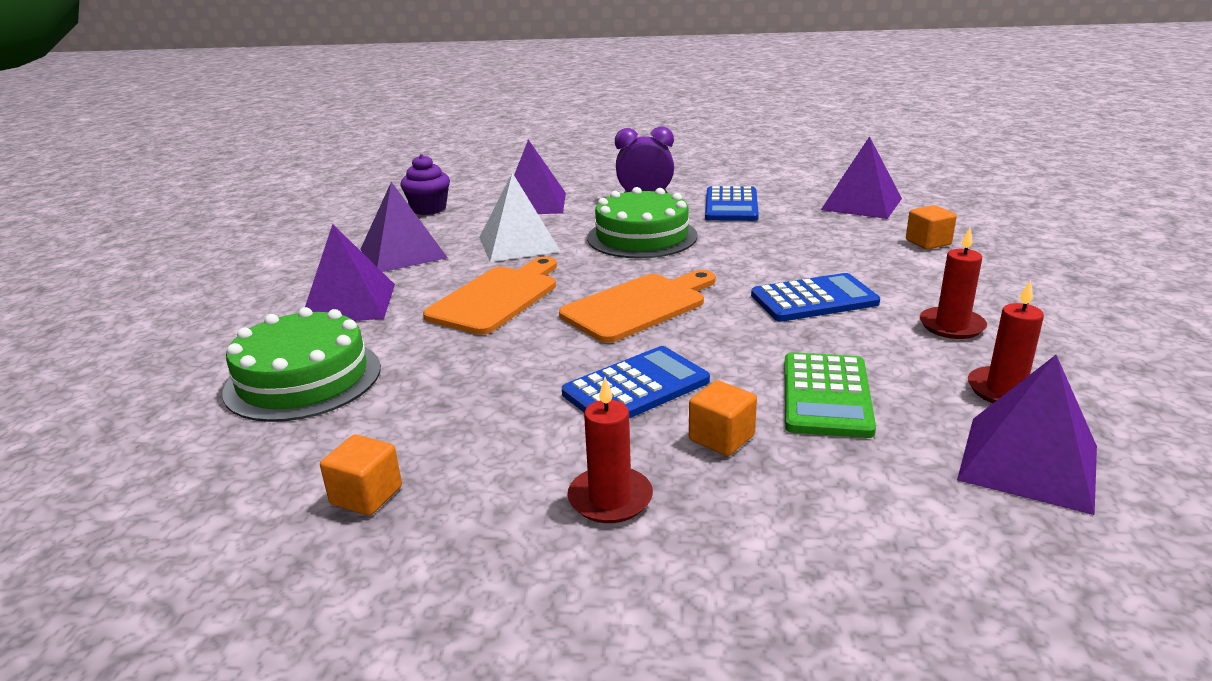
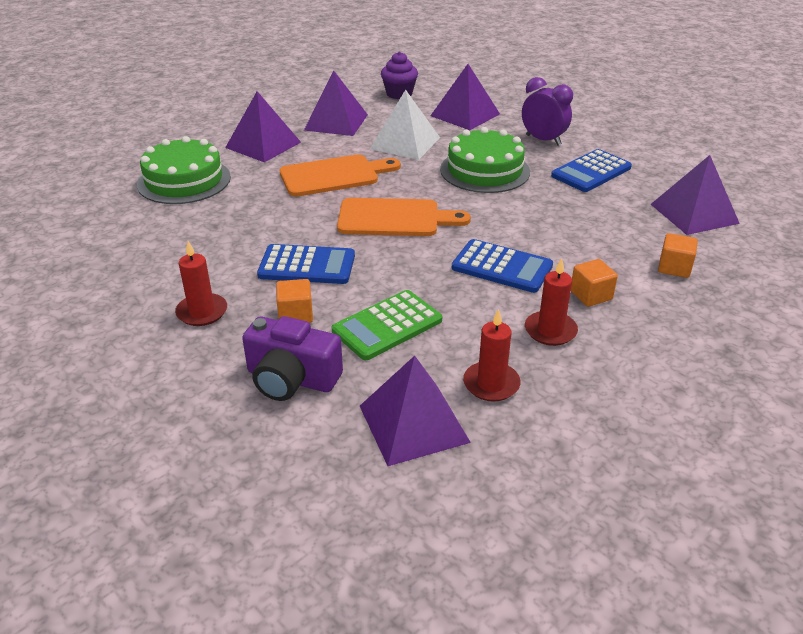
camera: 40 degrees right, 10 degrees up
orange cube [320,435,402,516] -> orange cube moved to [571,259,618,307]
none -> purple camera [242,316,343,401]

